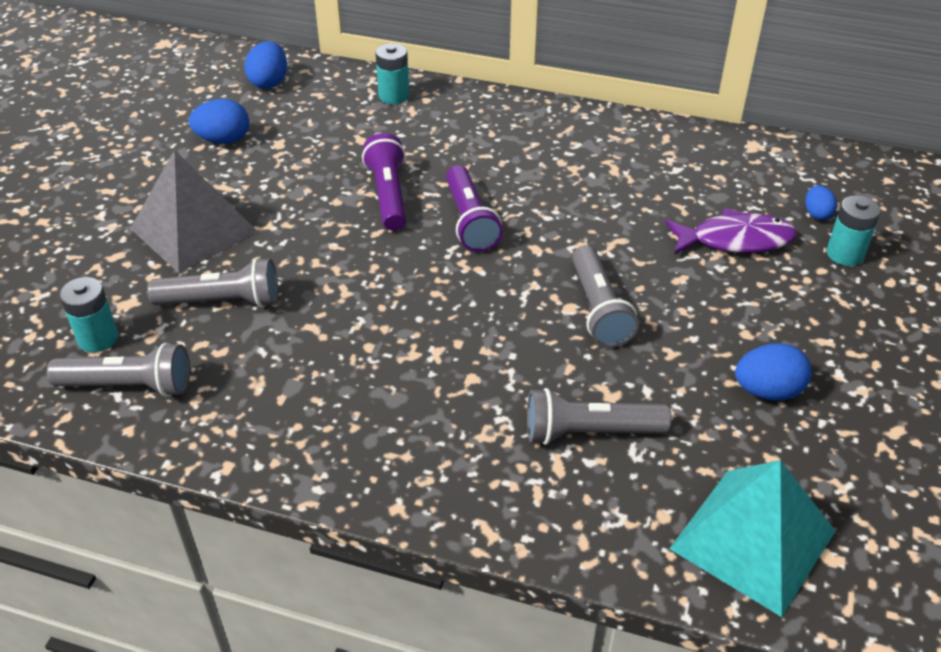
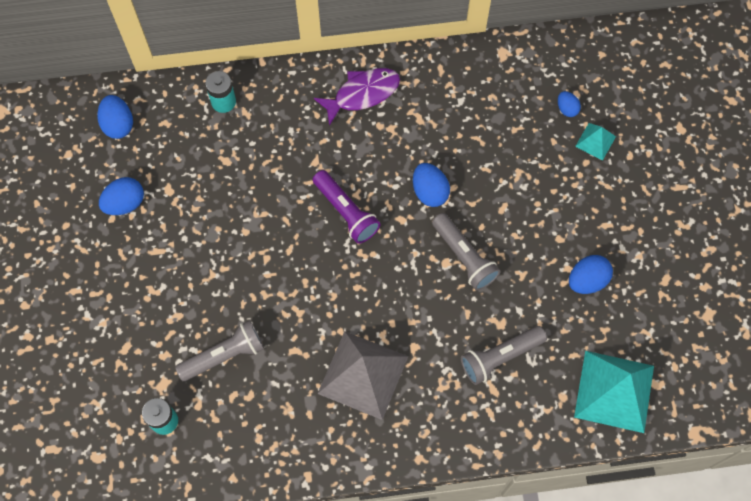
camera: 25 degrees left, 25 degrees up
grey flashlight [46,343,190,397] -> none
grey pyramid [130,150,258,273] -> grey pyramid moved to [318,331,408,420]
purple flashlight [362,133,406,231] -> none
purple fish [665,208,797,255] -> purple fish moved to [314,68,400,126]
turquoise battery [827,195,881,266] -> turquoise pyramid [575,123,616,160]
none -> blue egg [413,163,450,207]

